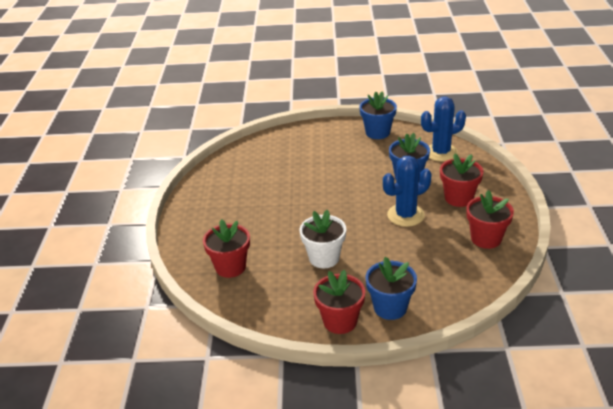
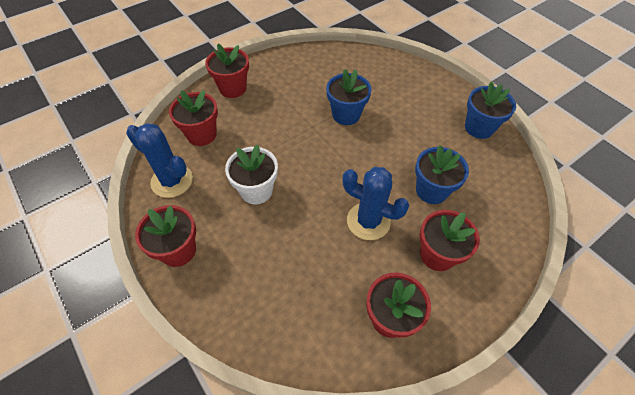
camera: 50 degrees right, 20 degrees up
blue flower pot [365,257,417,320] -> blue flower pot moved to [326,69,372,125]
blue cactus [421,97,466,162] -> blue cactus moved to [126,123,193,198]
none -> red flower pot [205,44,249,98]

